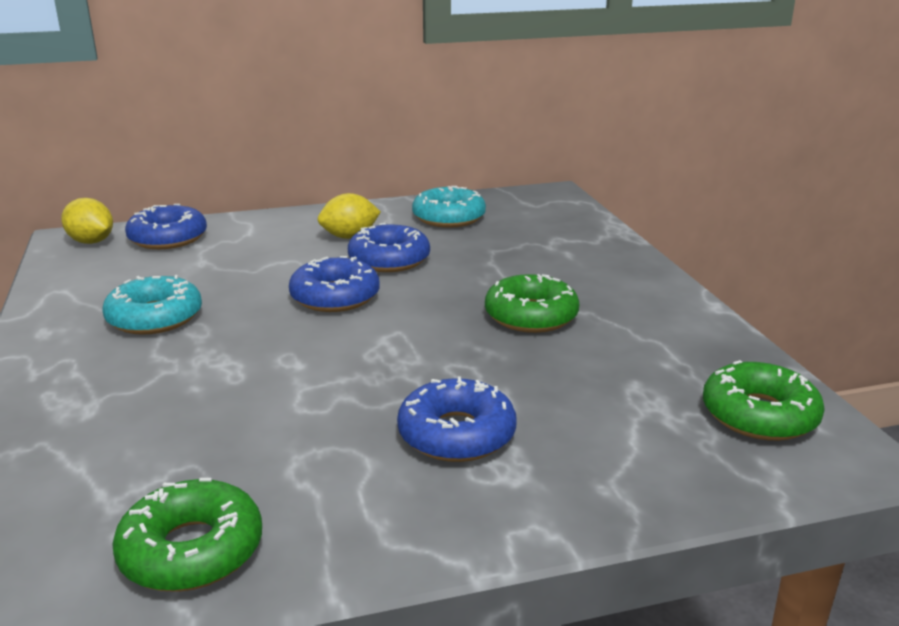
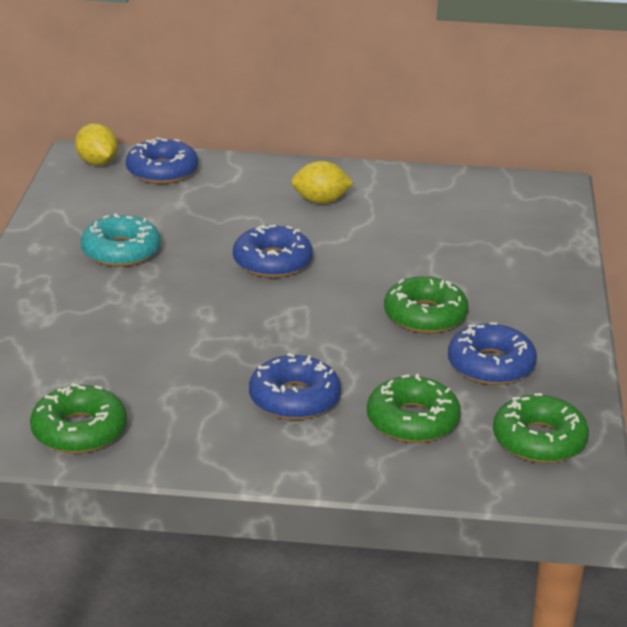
camera: 20 degrees right, 5 degrees up
blue donut [348,223,430,272] -> blue donut moved to [448,322,537,385]
turquoise donut [412,186,486,228] -> none
none -> green donut [367,374,461,443]

